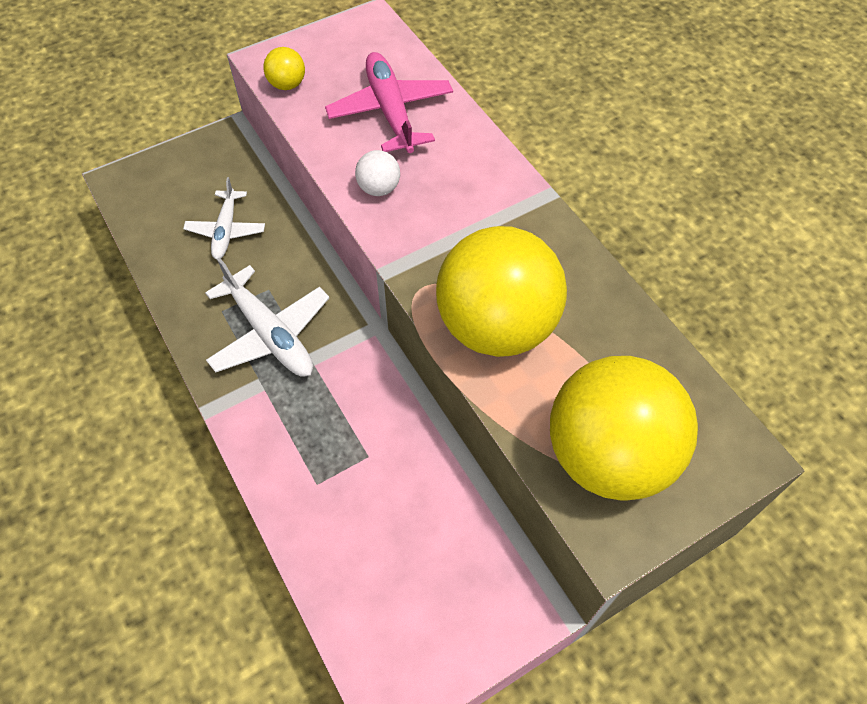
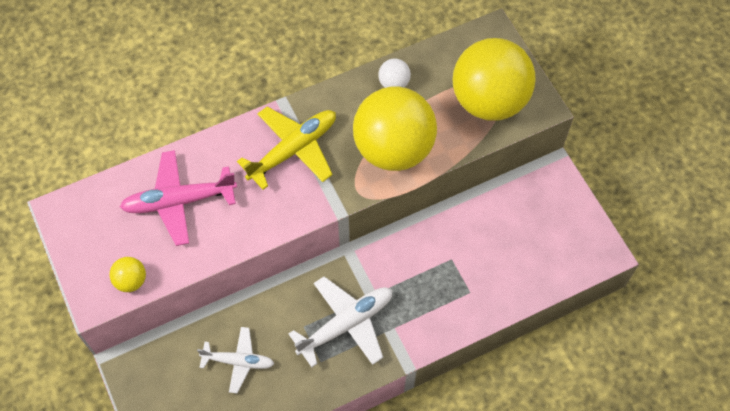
camera: 85 degrees left, 5 degrees up
white ball [355,150,400,196] -> white ball moved to [378,58,411,88]
none -> yellow plane [237,107,336,190]

